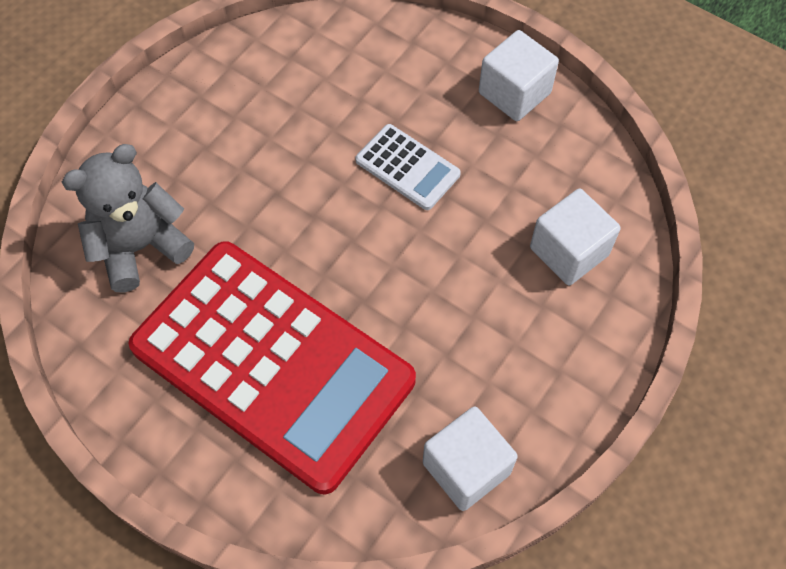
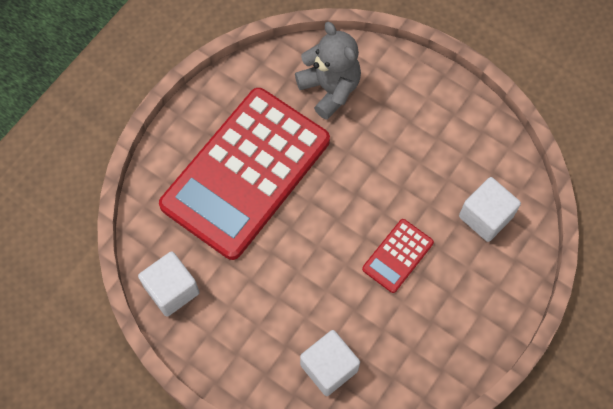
camera: 90 degrees right, 5 degrees up
white calculator [355,124,461,210] -> red calculator [362,219,434,293]
white cube [479,30,559,121] -> white cube moved to [459,177,521,242]

